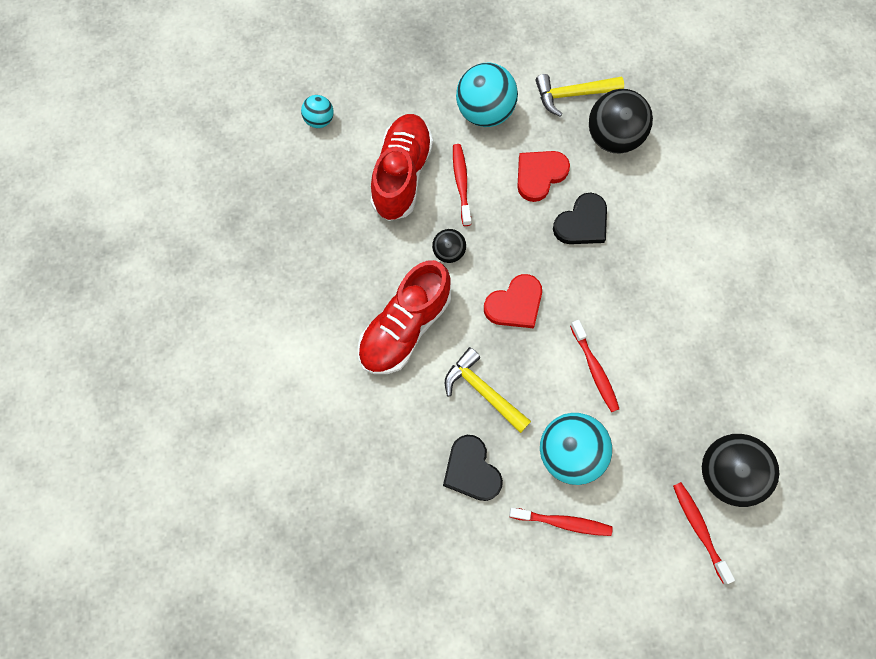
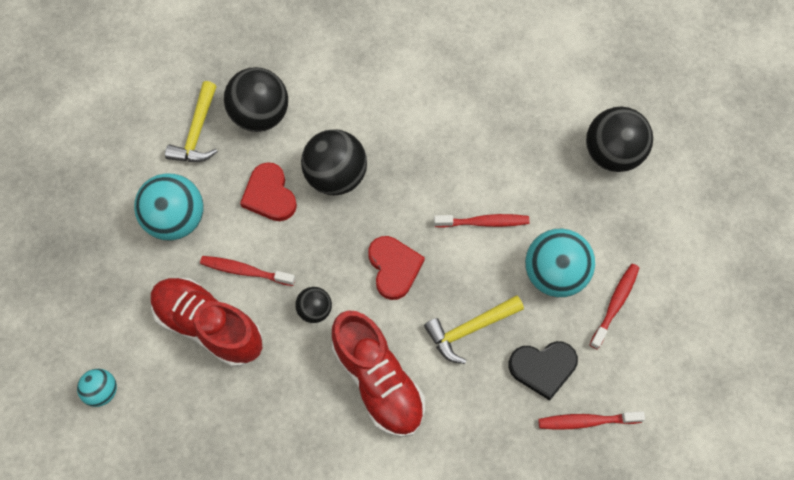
camera: 70 degrees left, 5 degrees down
black heart [553,192,607,244] -> black ball [301,129,367,196]
red toothbrush [673,482,735,584] -> red toothbrush moved to [538,411,645,430]

